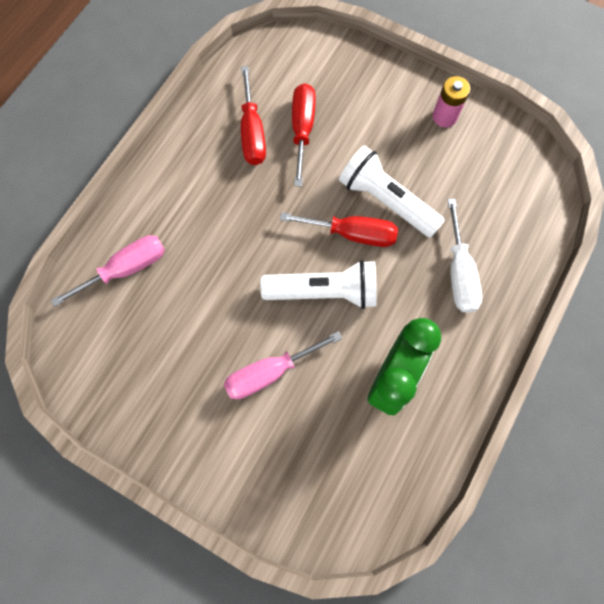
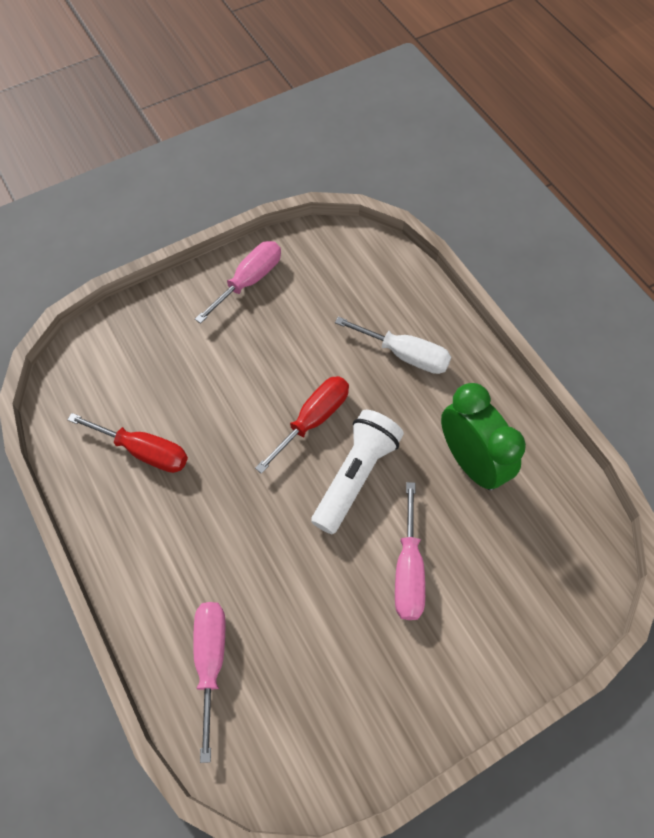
camera: 60 degrees left, 10 degrees down
red screwdriver [292,83,316,186] -> none
white flashlight [339,145,445,238] -> none
pink battery [432,76,470,127] -> pink screwdriver [195,241,281,324]

